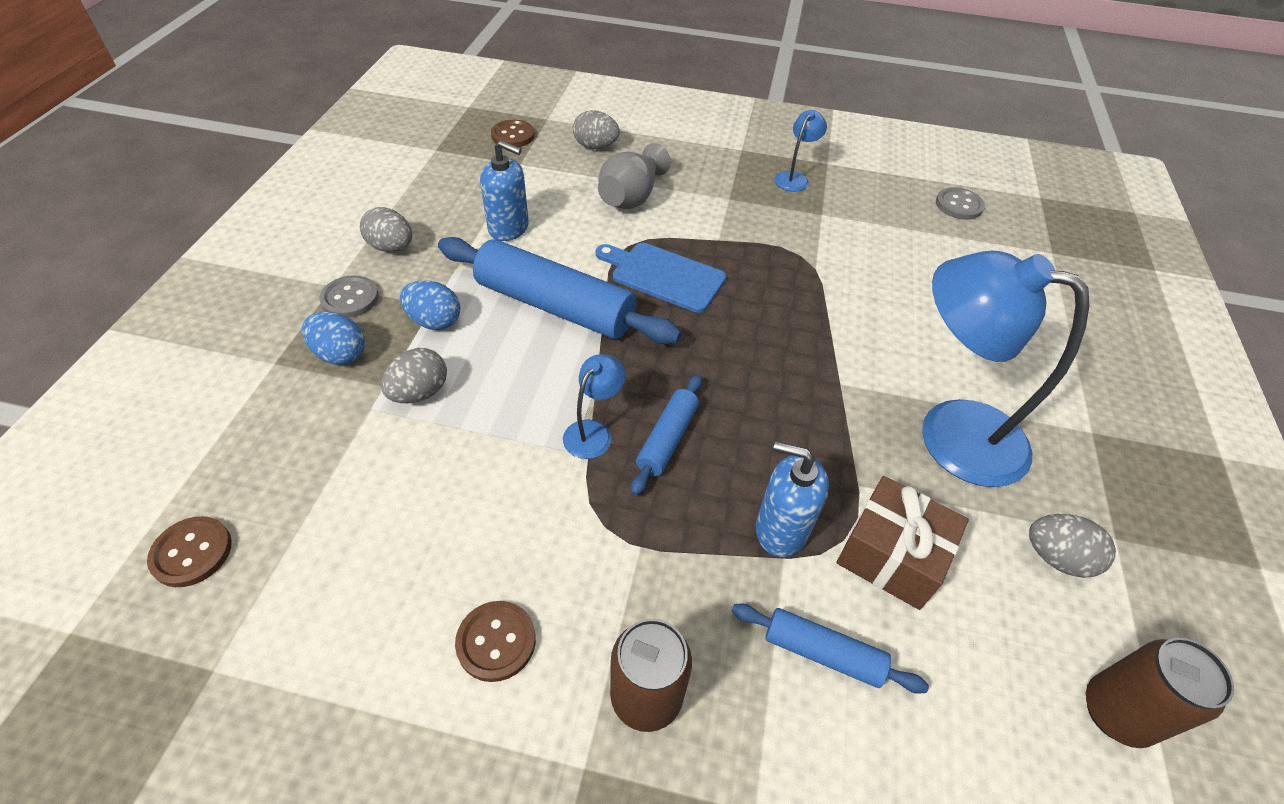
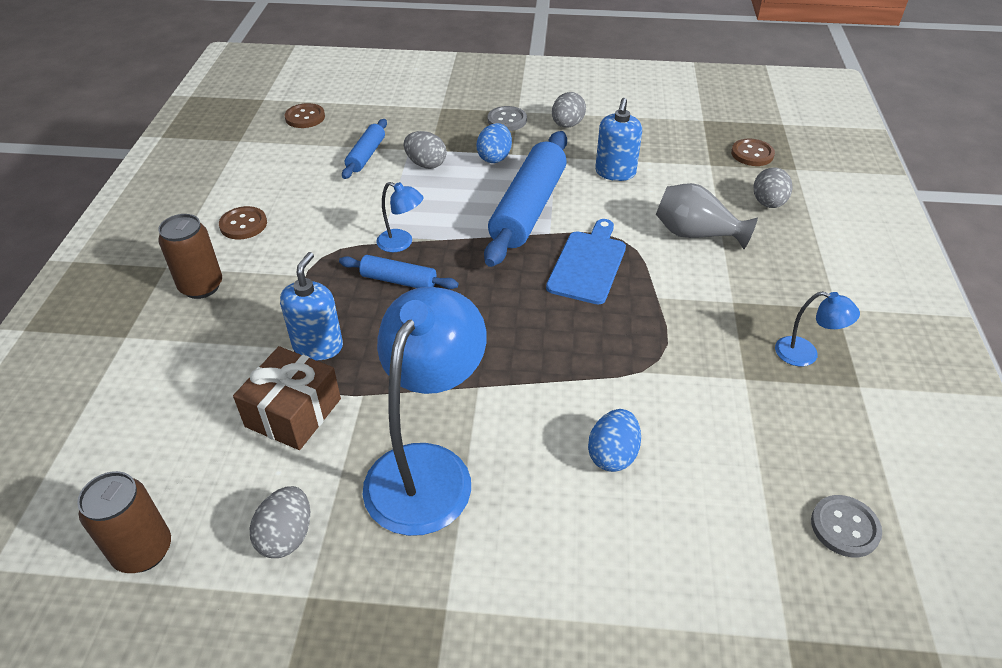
camera: 85 degrees right, 5 degrees down
blue egg [302,312,365,365] -> blue egg moved to [588,409,641,472]
blue rolling pin [731,604,929,694] -> blue rolling pin moved to [342,119,387,179]

